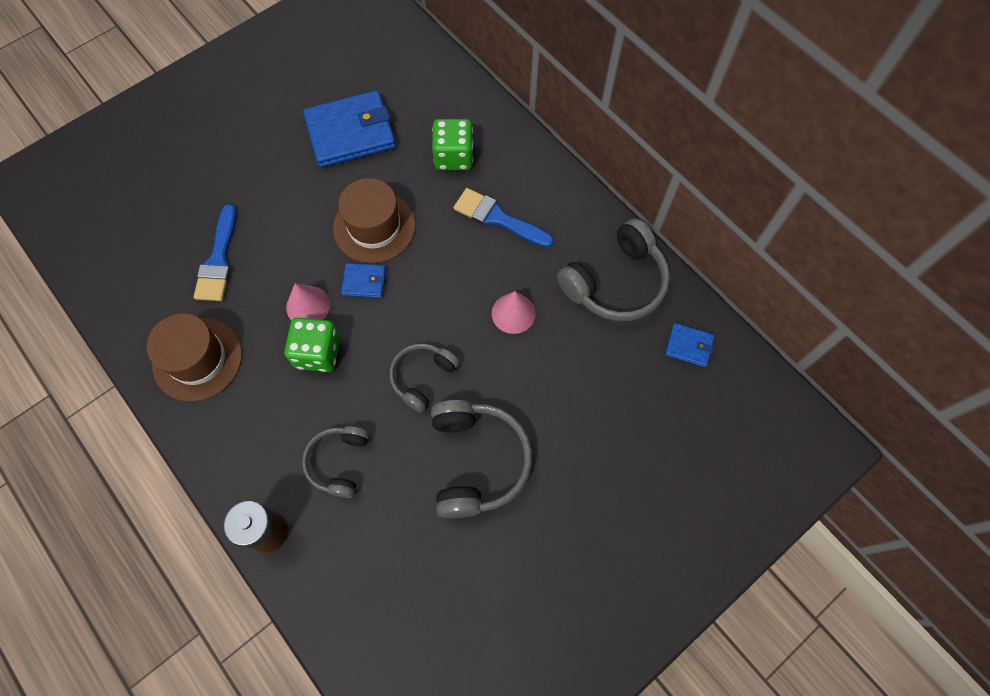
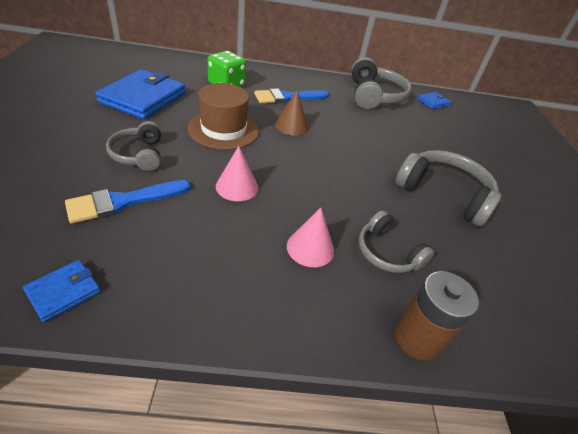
camera: 55 degrees left, 25 degrees down
brown hat [147,313,242,402] -> none
blue brush [194,204,237,301] -> blue brush turned 105 degrees clockwise [65,180,191,224]
green dice [284,317,340,372] -> none
blue wallet [341,263,386,298] -> blue wallet moved to [23,260,101,322]
grey headphones [390,343,459,413] -> grey headphones moved to [106,121,161,171]
pink cone [492,291,536,334] -> pink cone moved to [287,207,334,267]
none -> brown cone [275,90,308,136]

